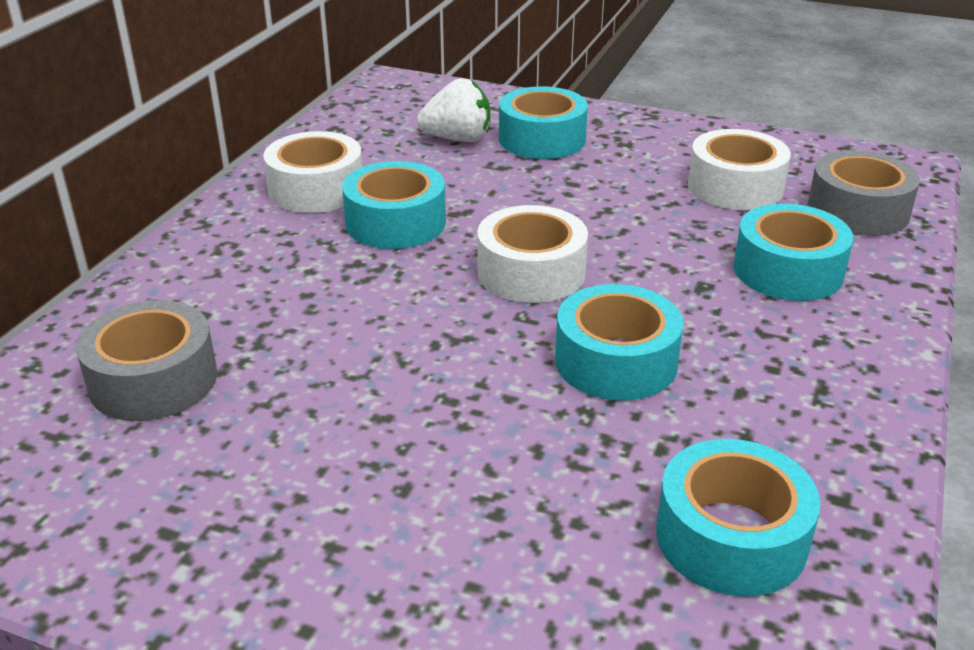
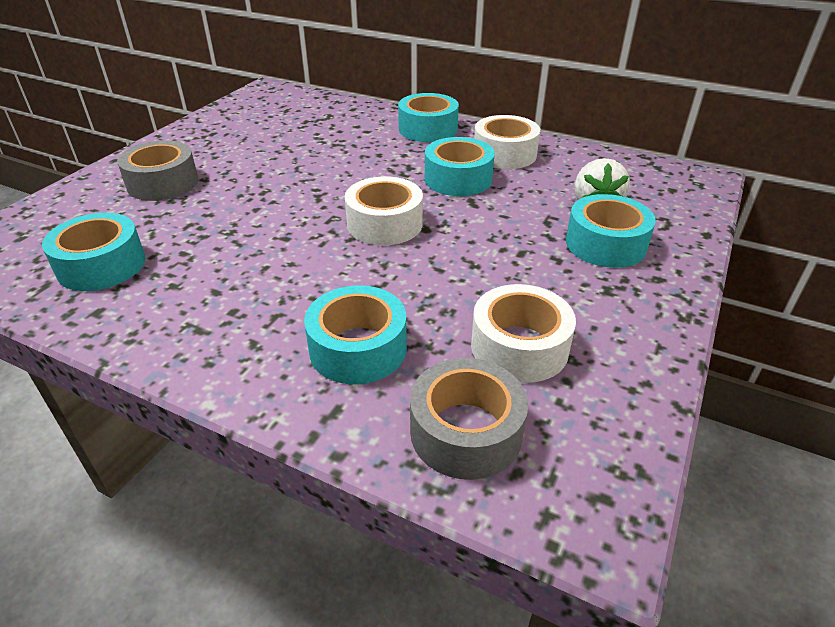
camera: 95 degrees right, 5 degrees up
grey tape [76,300,217,421] -> grey tape moved to [117,141,199,201]
turquoise tape [555,284,683,400] -> turquoise tape moved to [398,93,459,142]

